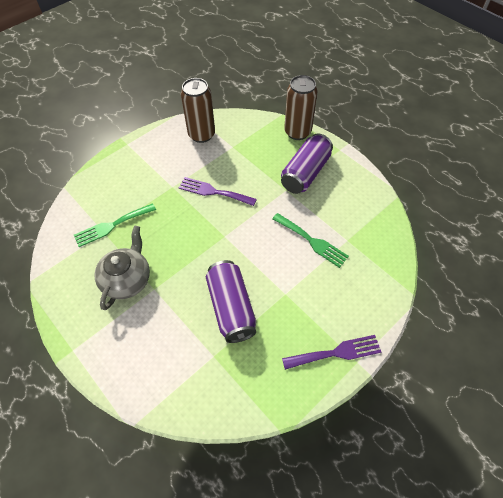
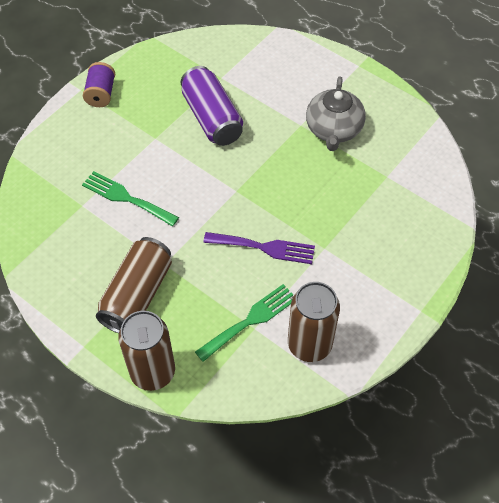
camera: 170 degrees right, 0 degrees up
green fork [74,203,156,247] -> green fork moved to [195,284,293,362]
purple can [281,133,333,194] -> brown can [96,237,172,333]
purple fork [282,335,381,370] -> purple spool [83,62,115,107]

